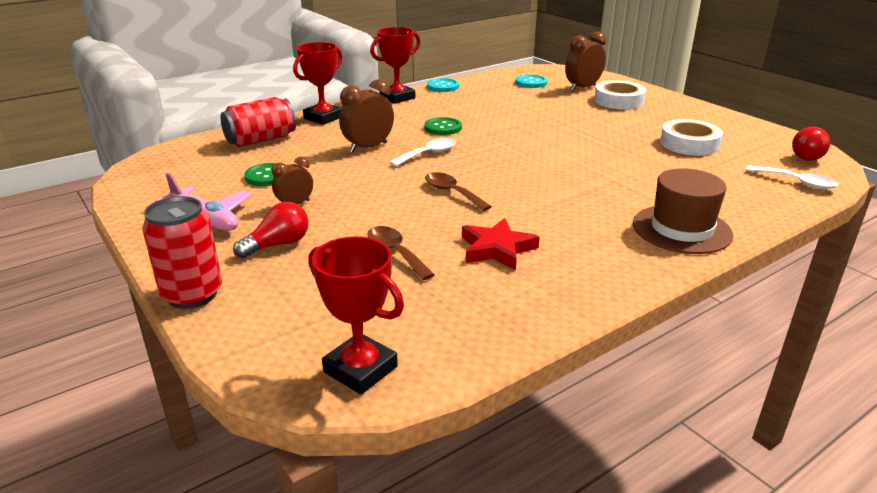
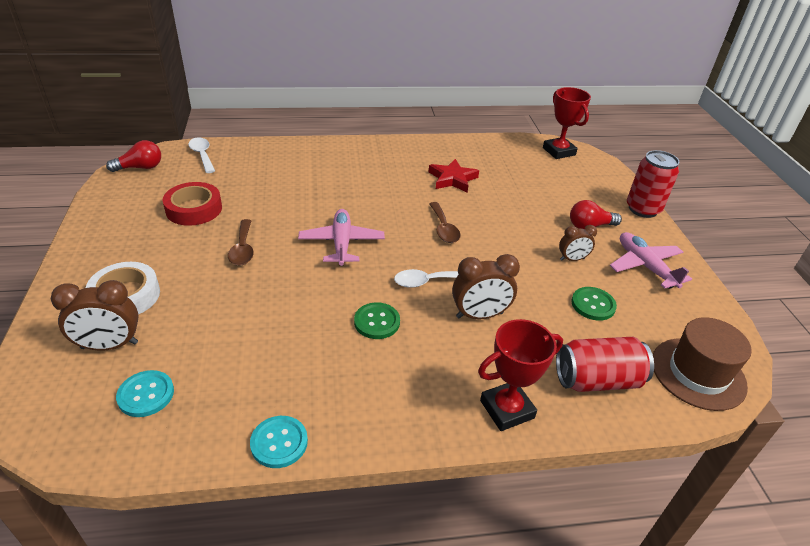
camera: 155 degrees left, 10 degrees up
brown spoon [367,226,435,280] -> brown spoon moved to [228,219,254,266]
red trophy [370,27,420,104] -> none
brown hat [633,168,733,254] -> brown hat moved to [653,317,752,411]
white tape [660,119,723,156] -> red tape [162,182,222,226]
none -> pink plane [298,209,385,266]

